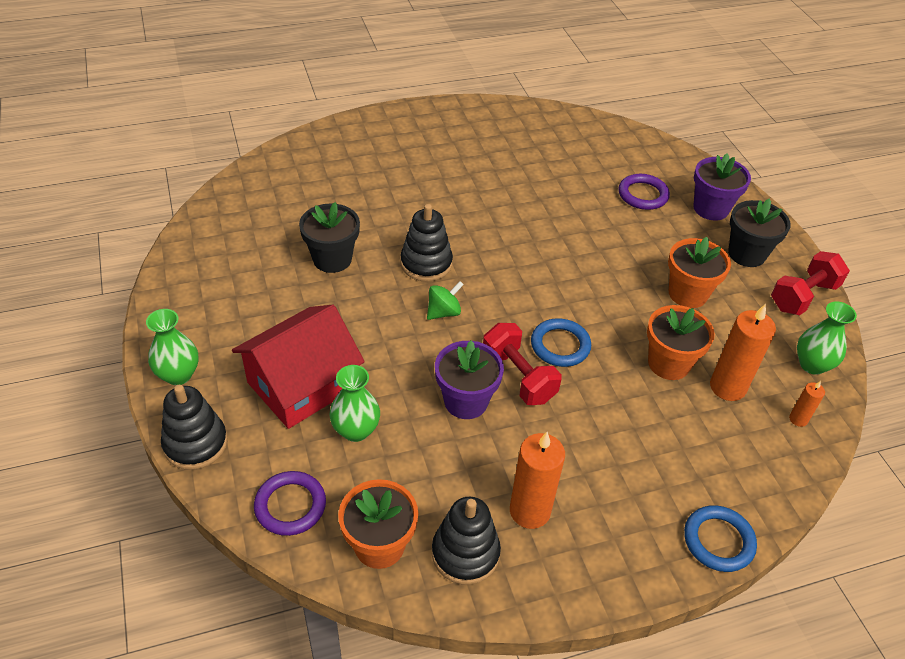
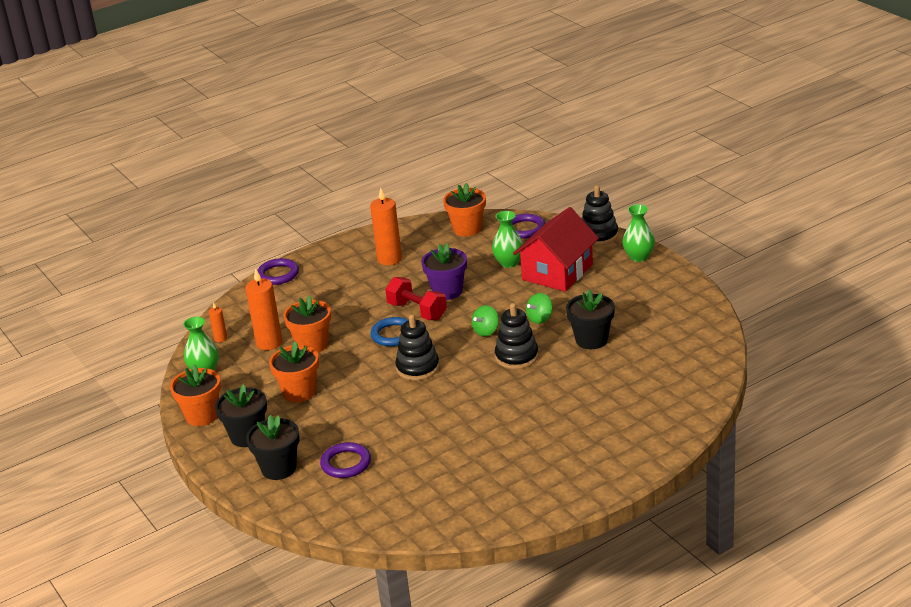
camera: 170 degrees right, 15 degrees down
black stacking toy [432,497,501,585] -> black stacking toy moved to [395,314,439,381]
blue ring [684,505,757,572] -> purple ring [257,258,299,285]
purple flower pot [693,154,751,221] -> black flower pot [246,415,300,480]
red dumbbell [771,251,850,315] -> orange flower pot [170,364,221,426]
none -> green spinning top [526,293,553,324]

